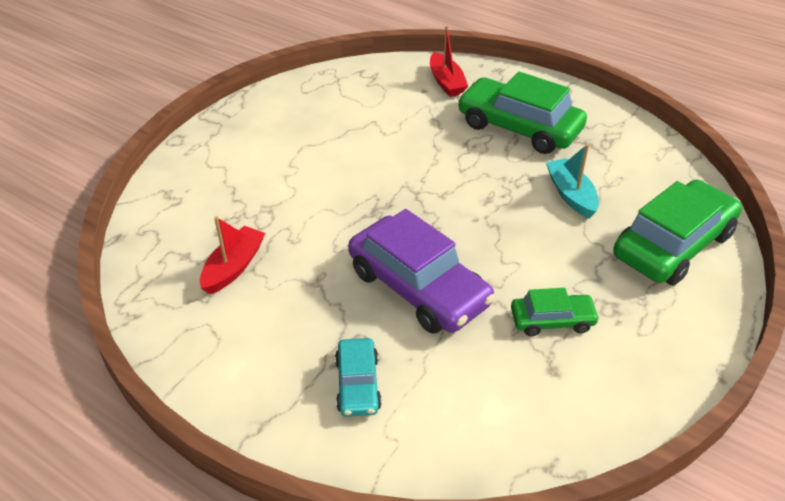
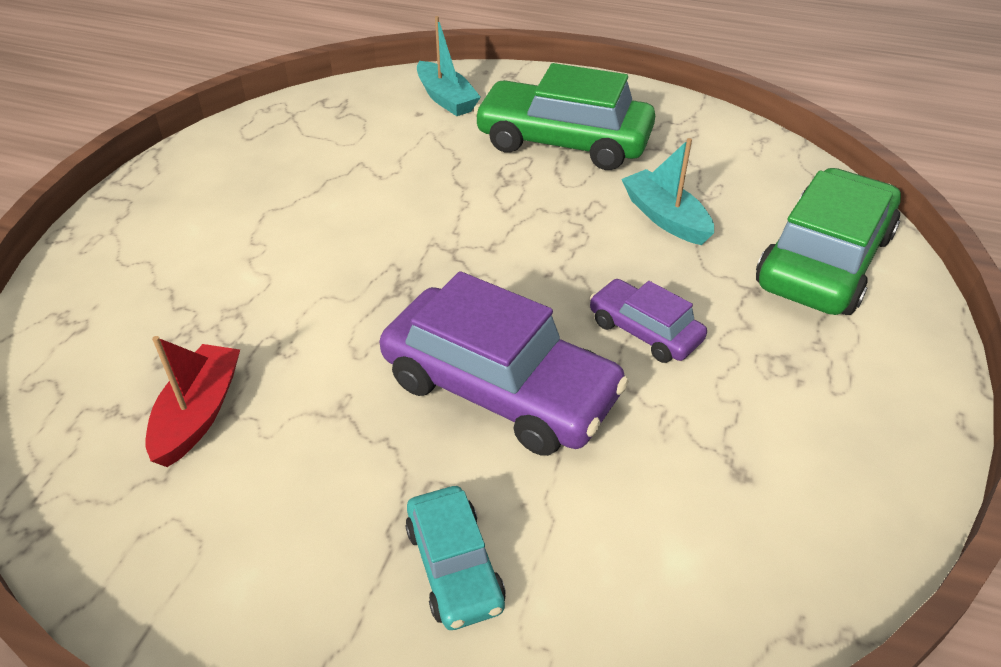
camera: 15 degrees left, 0 degrees up
red boat [430,26,468,97] -> turquoise boat [417,16,481,116]
green car [511,288,600,337] -> none
none -> purple car [590,279,707,363]

